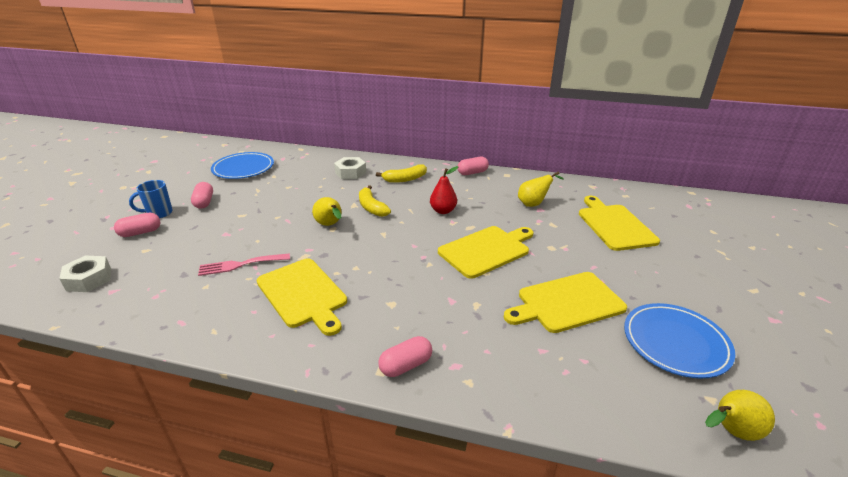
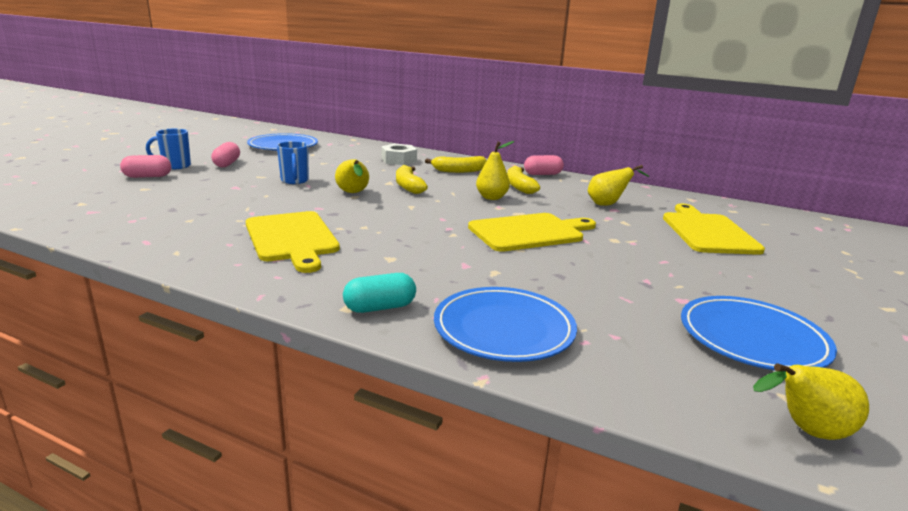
camera: 10 degrees right, 10 degrees down
white nut [59,256,111,292] -> none
pink fork [198,253,290,276] -> none
pink capsule [378,336,432,377] -> turquoise capsule [343,273,416,313]
red pear [430,166,459,214] -> yellow pear [476,141,514,200]
yellow cutting board [504,272,627,333] -> none
none -> blue mug [277,141,309,184]
none -> blue plate [434,287,577,362]
none -> yellow banana [507,165,540,194]

